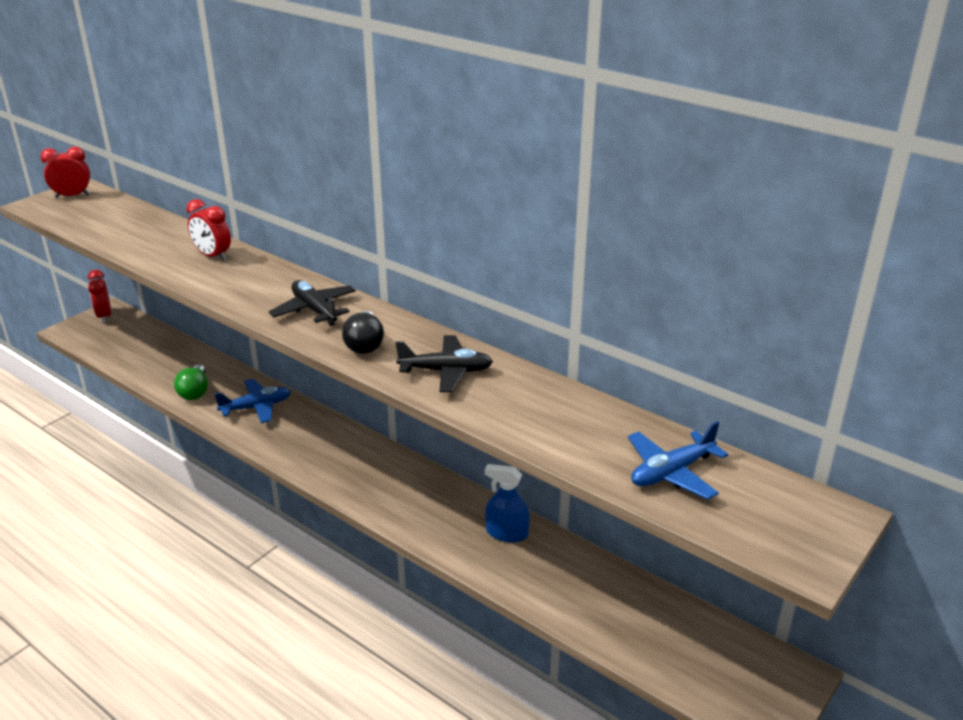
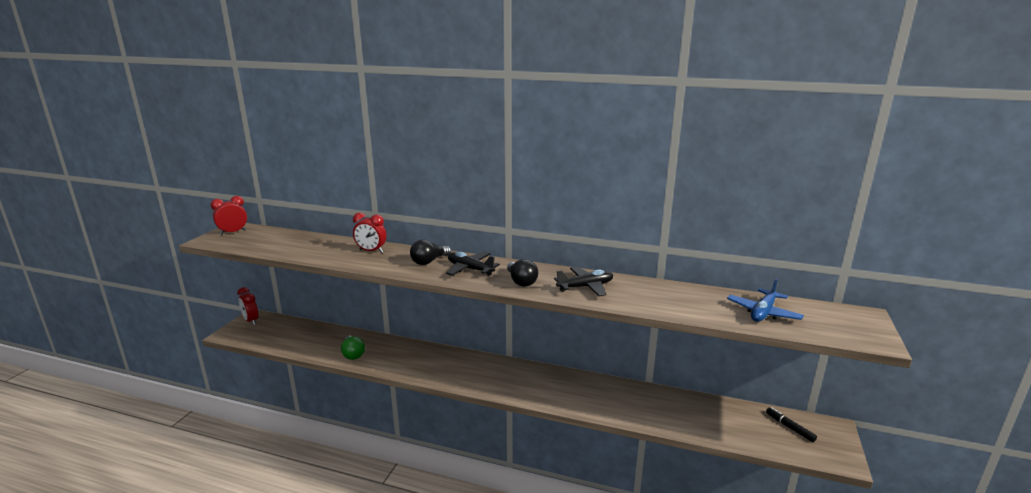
camera: 20 degrees left, 10 degrees down
blue plane [215,379,291,423] -> none
blue spray bottle [485,464,530,543] -> none
none -> black light bulb [410,239,451,265]
none -> black marker [766,408,817,442]

